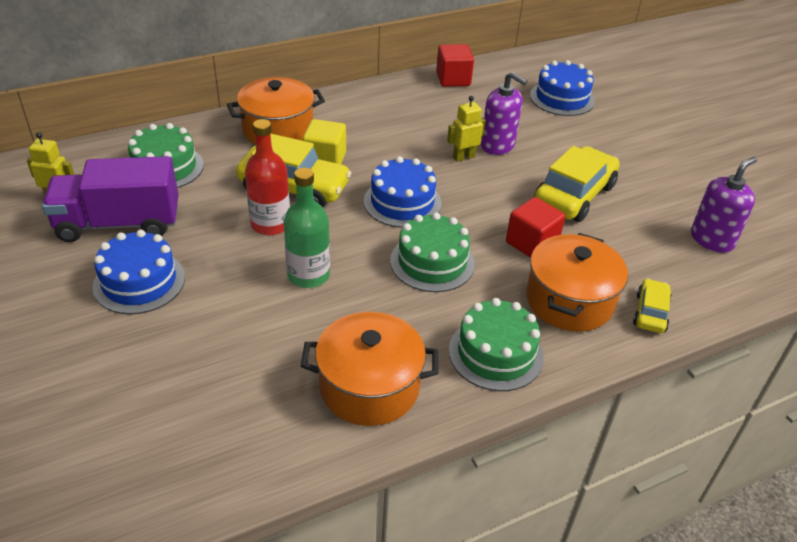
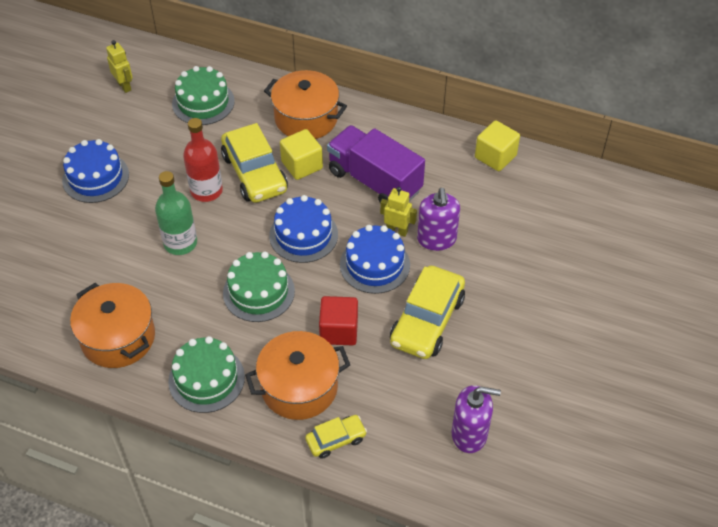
camera: 50 degrees right, 10 degrees up
purple truck [42,156,179,242] -> purple truck moved to [327,125,425,203]
red cube [436,44,474,87] -> yellow cube [475,120,520,171]
blue cake [530,60,595,116] -> blue cake moved to [340,225,410,294]
yellow car [534,146,620,222] -> yellow car turned 120 degrees clockwise [390,266,465,359]

